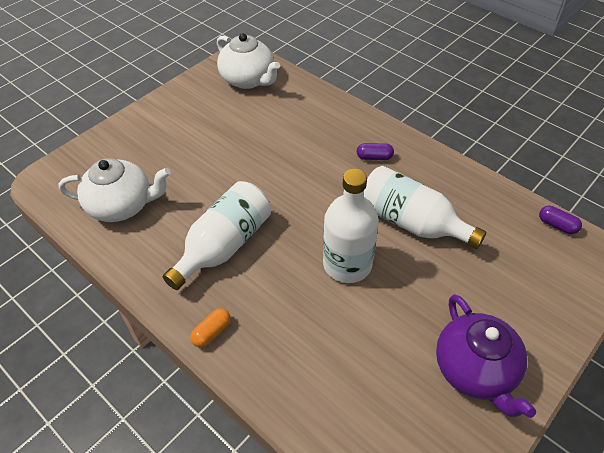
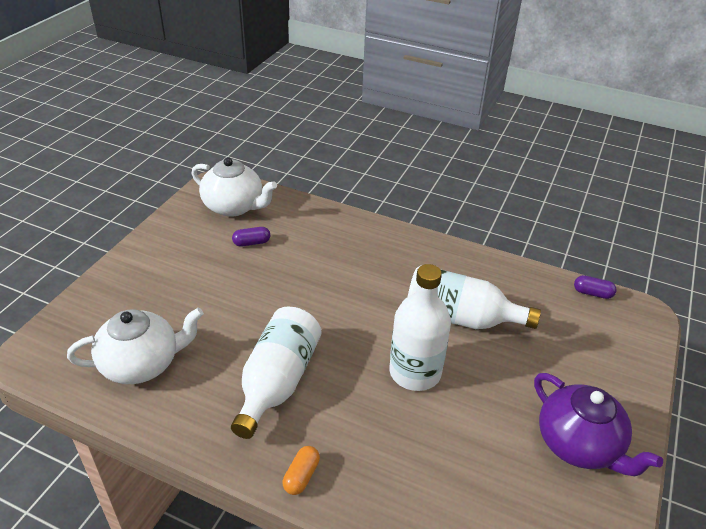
camera: 20 degrees left, 10 degrees down
purple capsule [356,143,394,160] -> purple capsule moved to [232,227,270,247]

